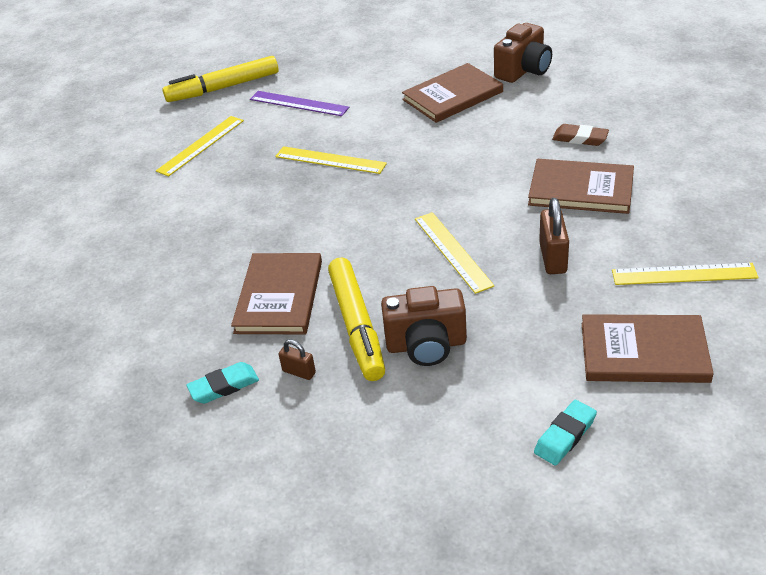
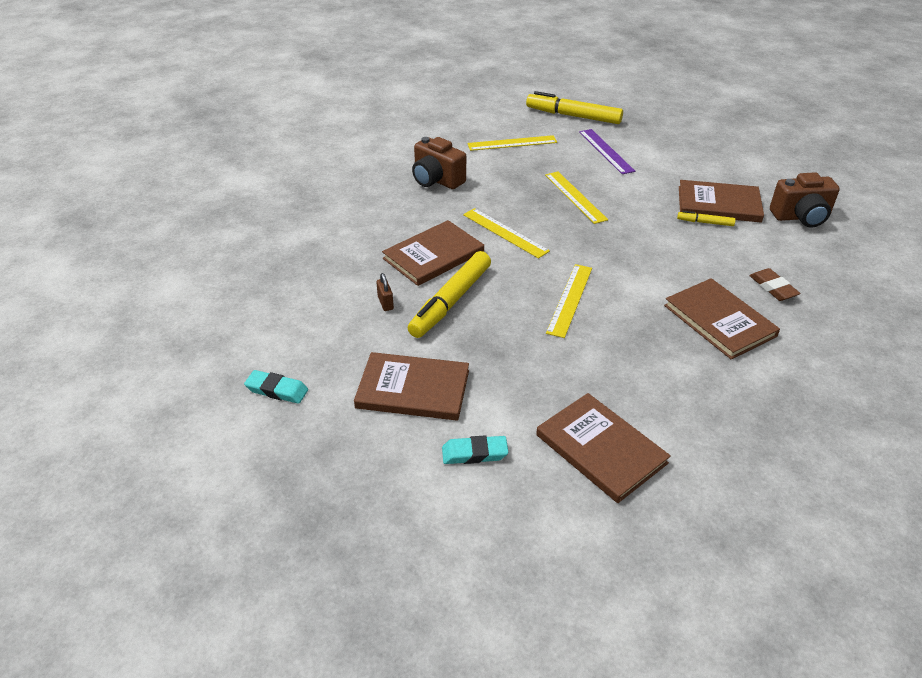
camera: 40 degrees right, 0 degrees up
turquoise eraser [186,362,259,404] -> turquoise eraser moved to [244,370,308,404]
brown camera [381,286,467,366] -> brown camera moved to [412,137,466,189]
brown padlock [539,198,569,274] -> none
yellow ruler [612,263,759,285] -> yellow ruler moved to [463,208,550,259]
none -> brown book [354,352,469,421]
none -> yellow marker [677,211,735,226]

